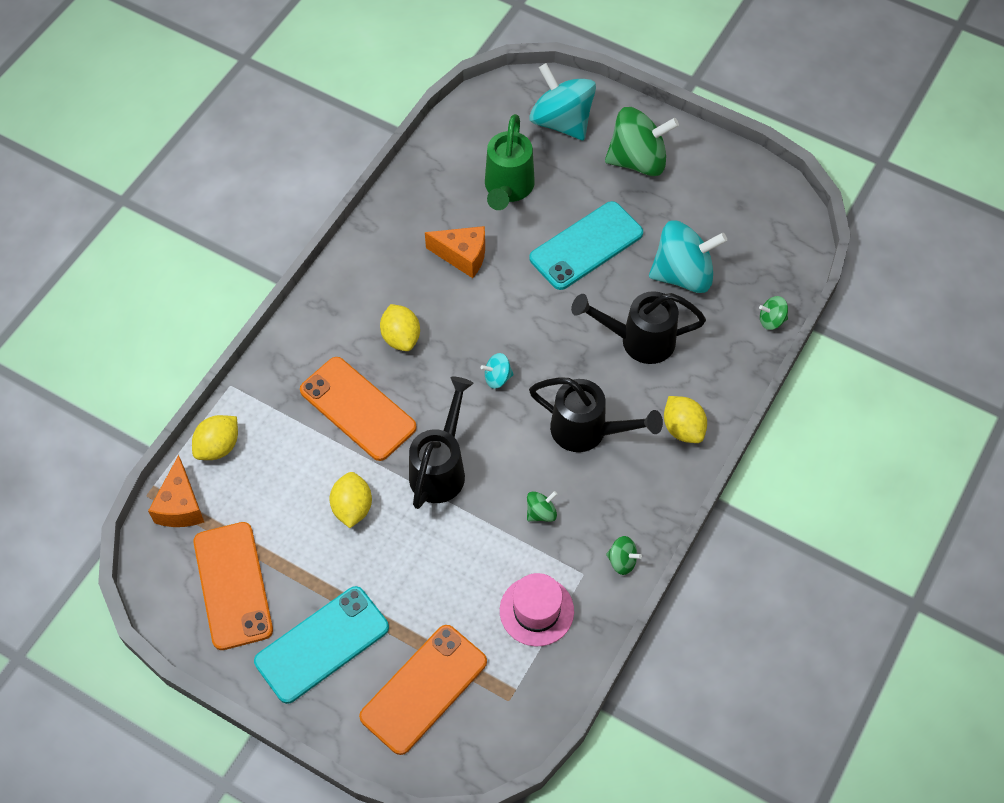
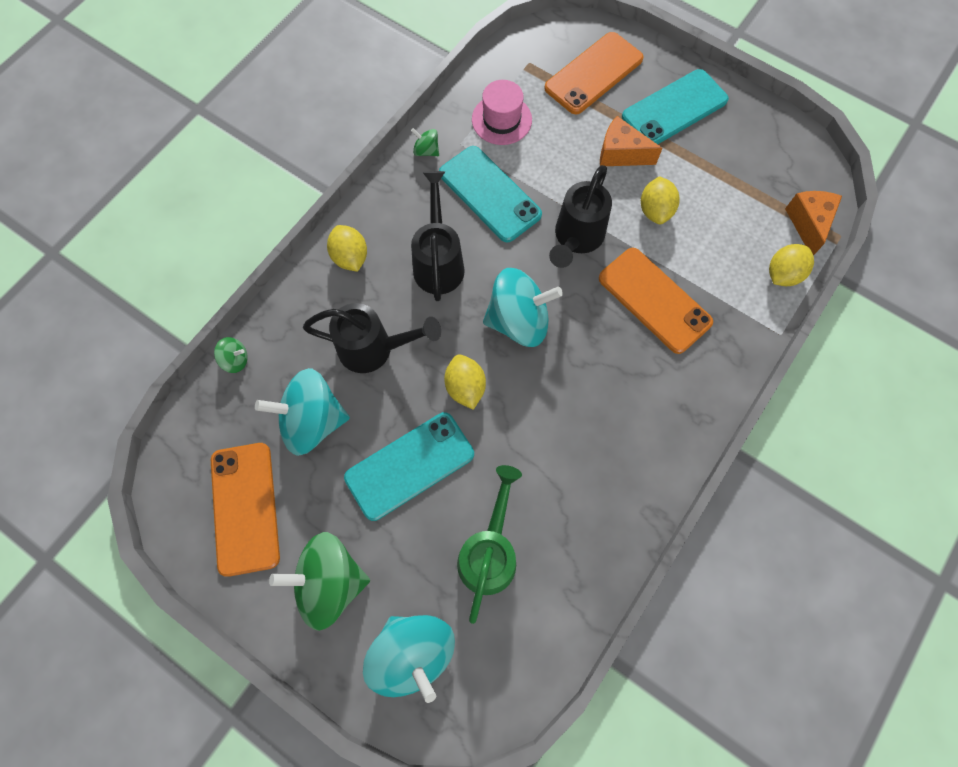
camera: 175 degrees left, 10 degrees up
orange phone [193,522,273,650] -> orange phone moved to [211,443,280,577]
yellow lemon [380,304,420,351] -> yellow lemon moved to [444,354,486,410]
orange cheese [425,226,485,278] -> orange cheese moved to [600,116,662,166]
turquoise spinning top [481,353,514,389] -> turquoise spinning top [483,268,563,347], size x2.27
green spinning top [527,491,557,522] -> turquoise phone [439,146,542,243]
black watering can [529,377,663,452] -> black watering can turned 60 degrees clockwise [411,171,465,301]

